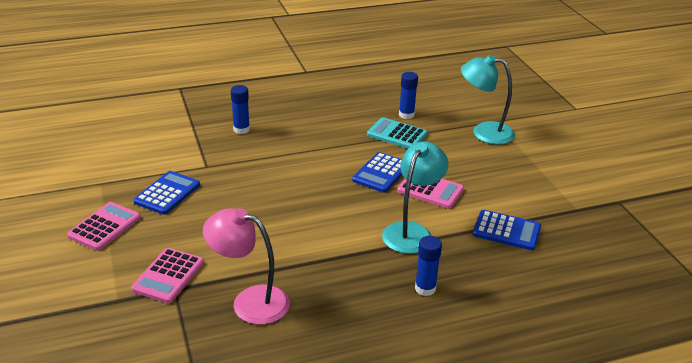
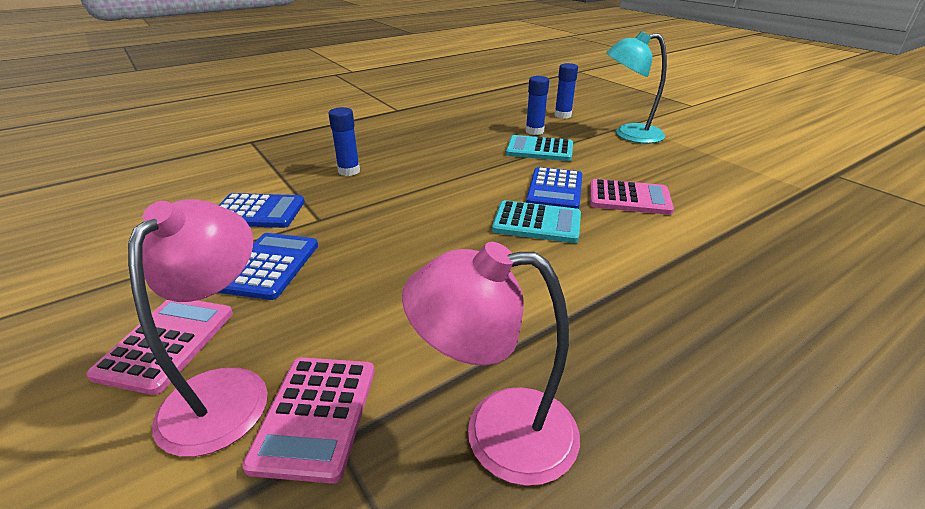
camera: 15 degrees left, 0 degrees up
turquoise lamp [382,142,449,254] -> none
blue glue stick [415,236,442,296] -> blue glue stick moved to [555,63,578,119]
blue calculator [473,210,541,250] -> blue calculator moved to [219,193,305,228]
none -> pink lamp [128,199,268,457]
none -> turquoise calculator [492,200,581,243]

